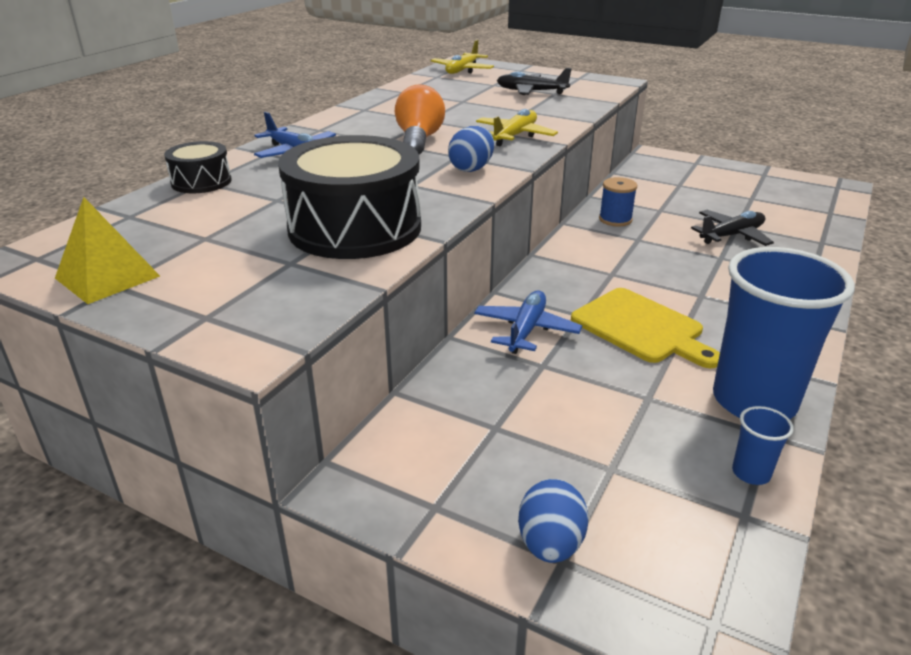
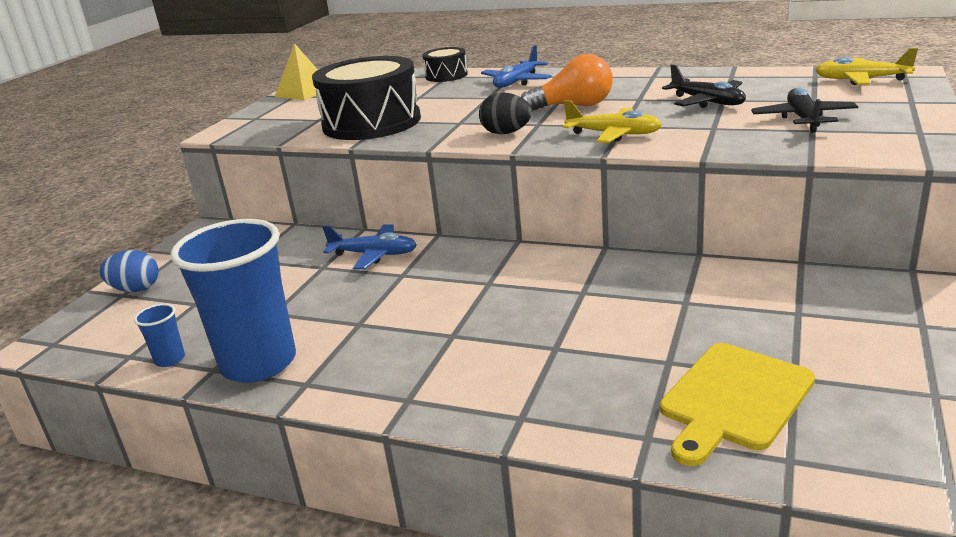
camera: 85 degrees right, 5 degrees down
blue egg [448,126,494,172] -> black egg [479,93,532,134]
yellow cutting board [571,288,720,368] -> yellow cutting board moved to [660,343,815,466]
blue spool [599,177,637,226] -> none
black plane [691,210,774,246] -> black plane moved to [662,64,746,108]

